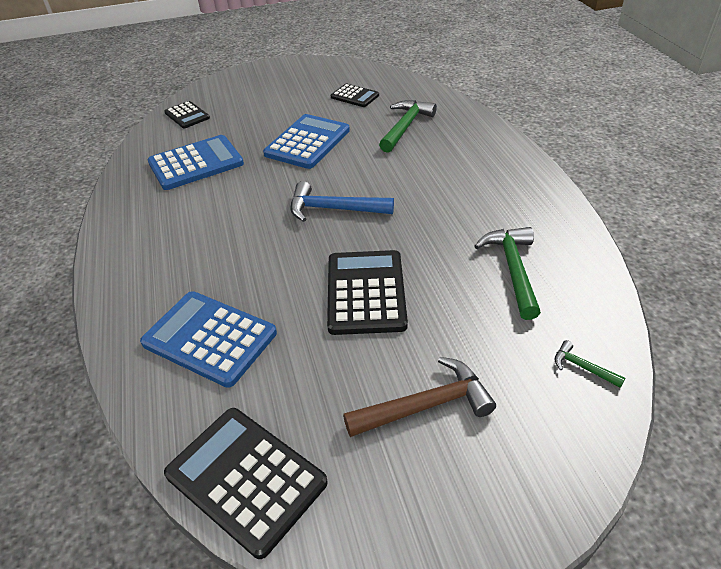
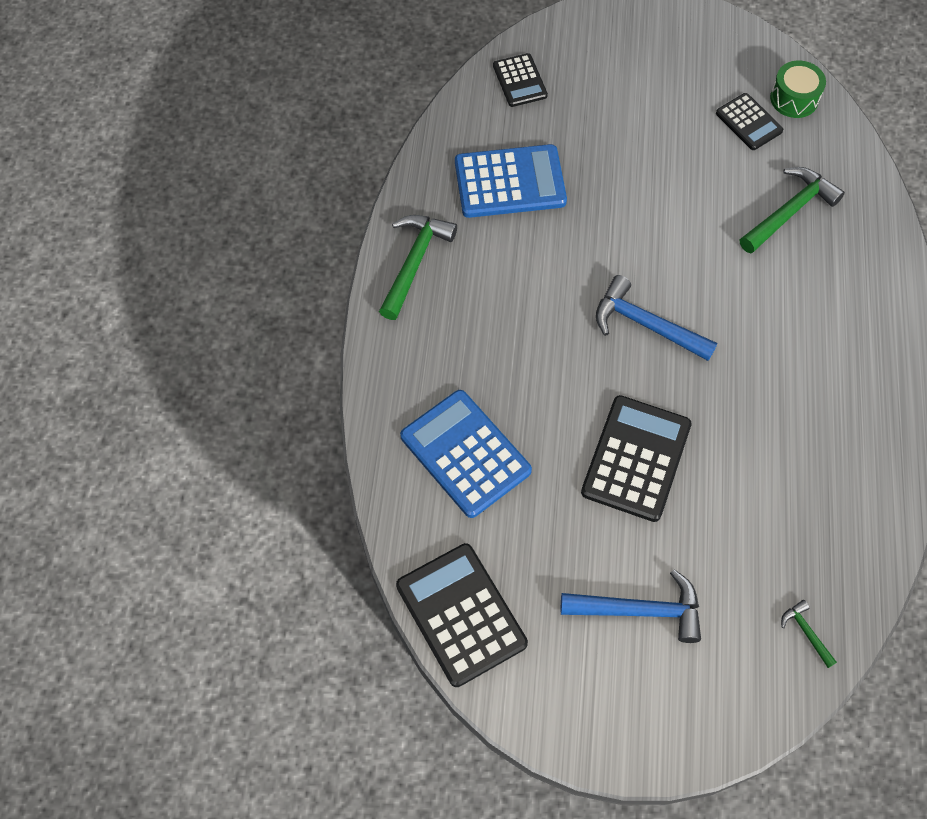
camera: 20 degrees right, 20 degrees up
blue calculator [263,114,350,169] -> none
brown hammer [343,357,496,437] -> blue hammer [561,569,701,643]
green hammer [475,227,541,320] -> green hammer moved to [379,215,457,320]
none -> green drum [770,60,826,118]

